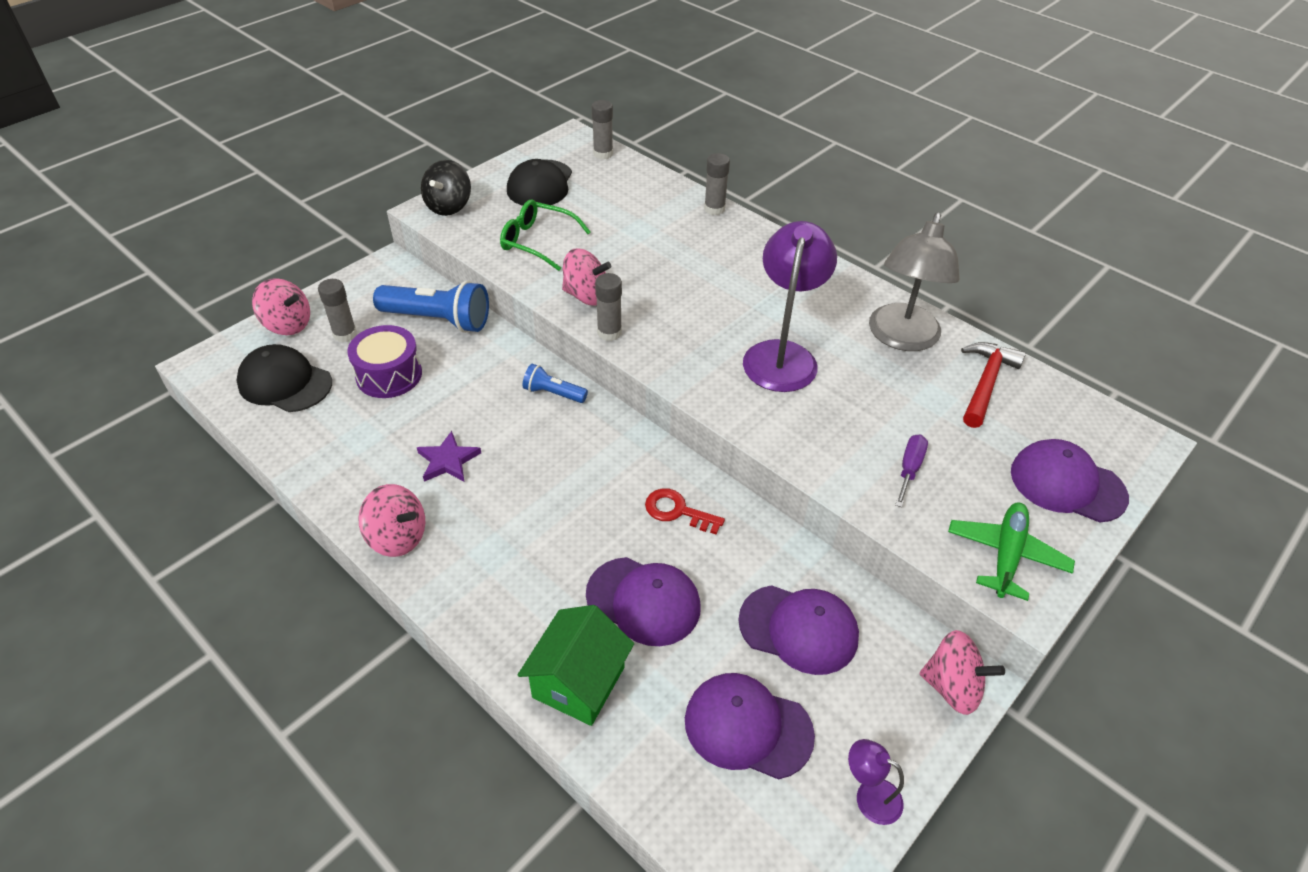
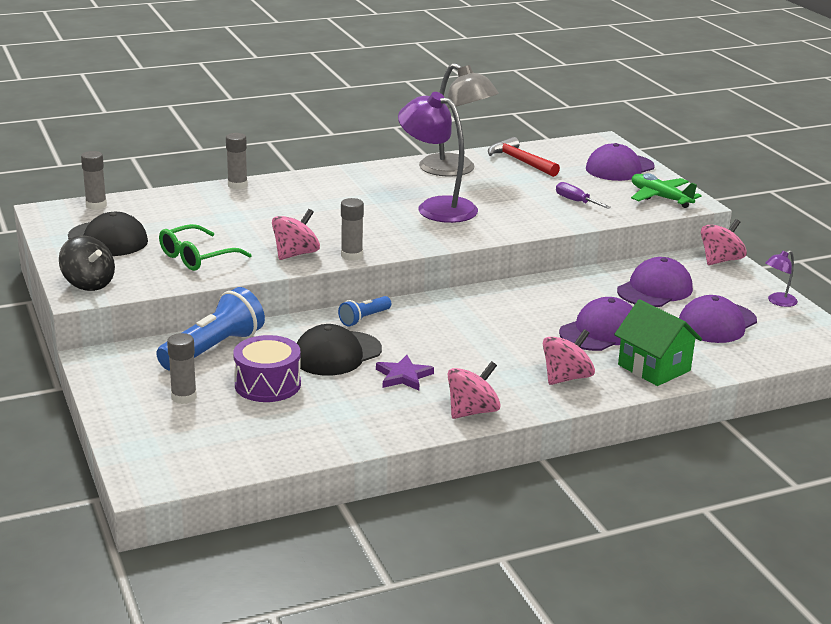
camera: 65 degrees left, 20 degrees down
black cap [237,344,332,412] -> black cap moved to [297,324,382,376]
pink spinning top [252,278,310,335] -> pink spinning top moved to [543,329,595,385]
red key [645,488,725,535] -> none

